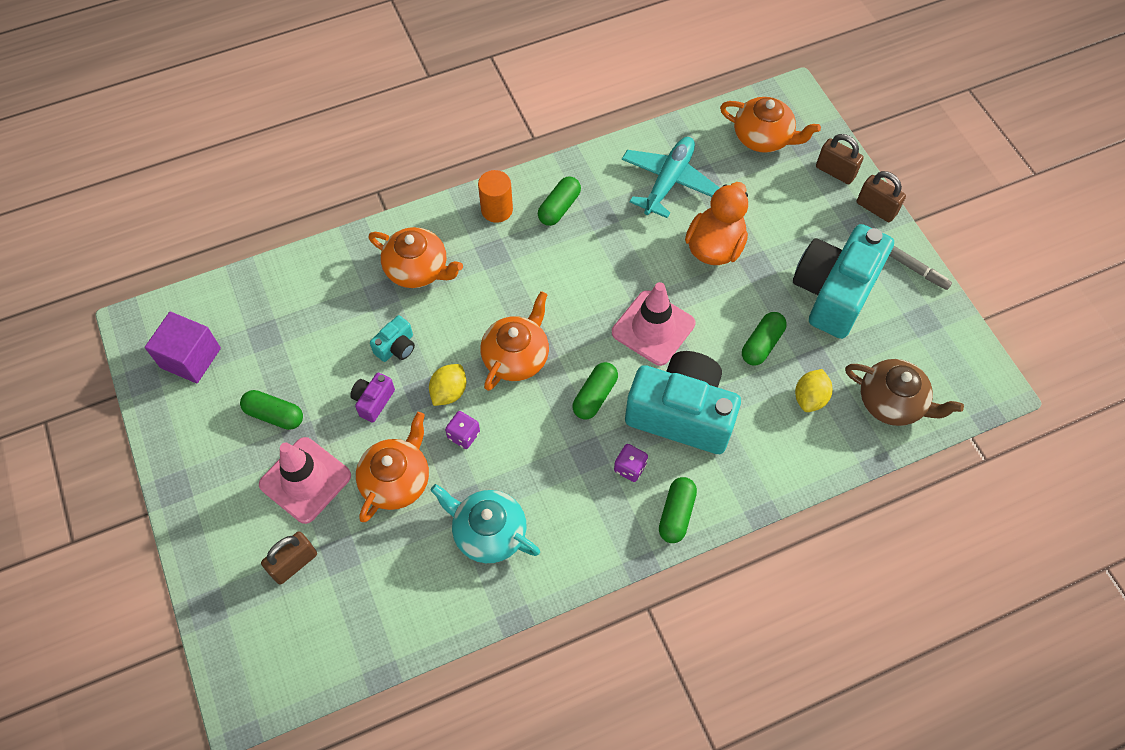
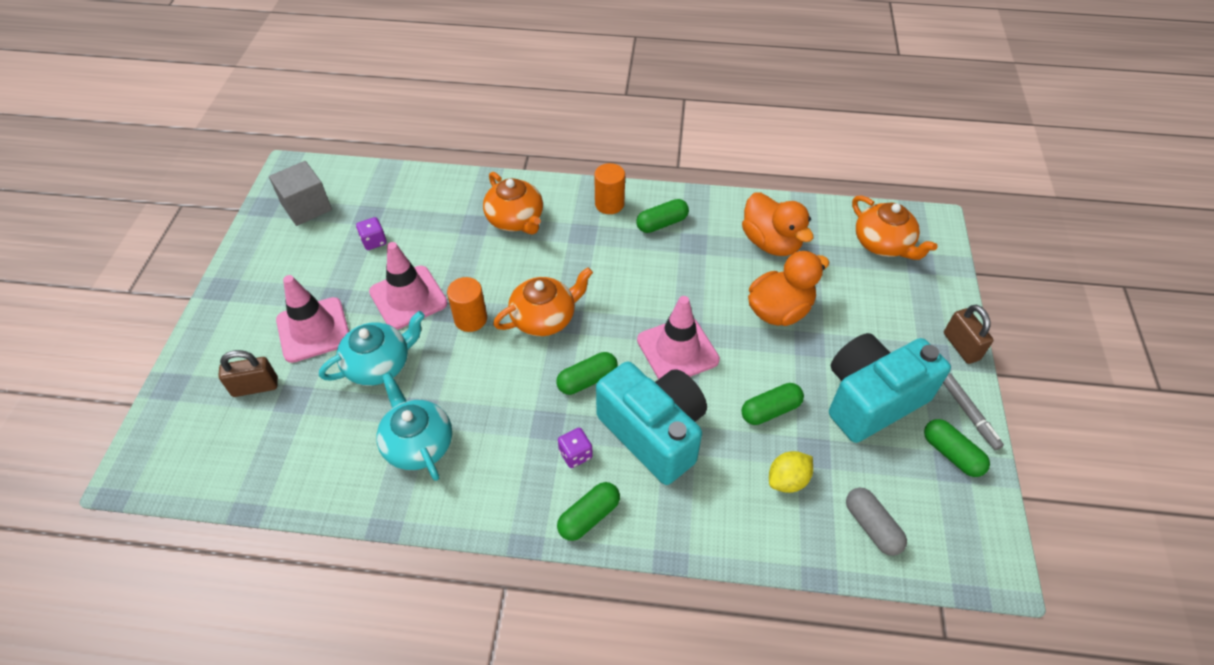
camera: 30 degrees right, 10 degrees down
purple cube [145,311,221,383] -> grey cube [269,161,332,226]
green capsule [240,390,303,430] -> green capsule moved to [924,419,990,477]
purple camera [350,373,395,423] -> pink traffic cone [369,242,448,330]
orange teapot [356,412,429,522] -> turquoise teapot [319,311,425,386]
turquoise camera [370,315,415,362] -> none
yellow lemon [429,364,466,406] -> orange cylinder [447,277,487,332]
purple dice [445,411,480,449] -> purple dice moved to [356,217,387,250]
turquoise plane [622,137,720,218] -> orange duck [742,193,814,256]
brown padlock [816,134,864,184] -> none
brown teapot [845,359,964,426] -> grey capsule [846,488,907,556]

